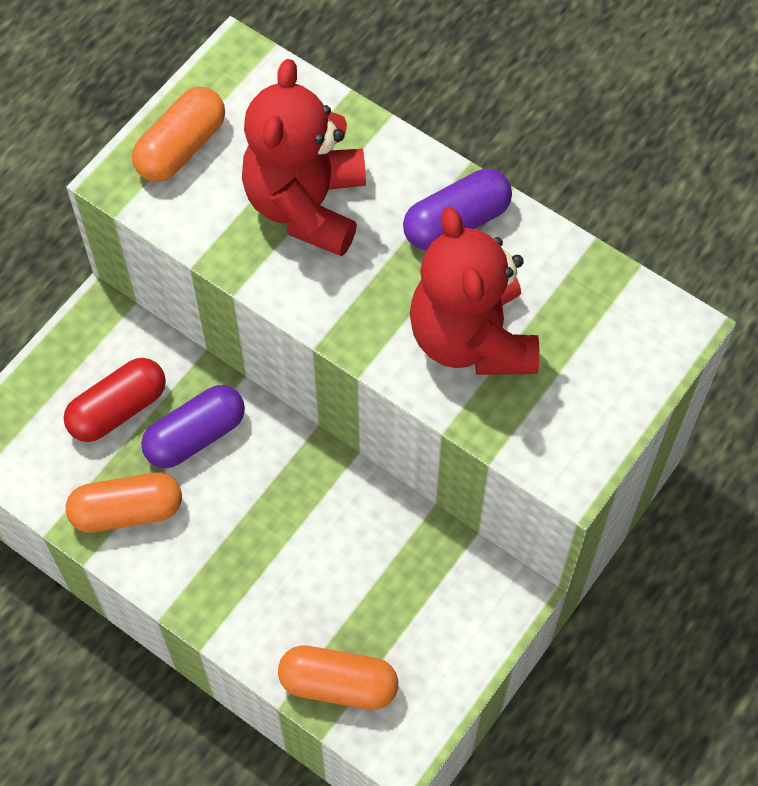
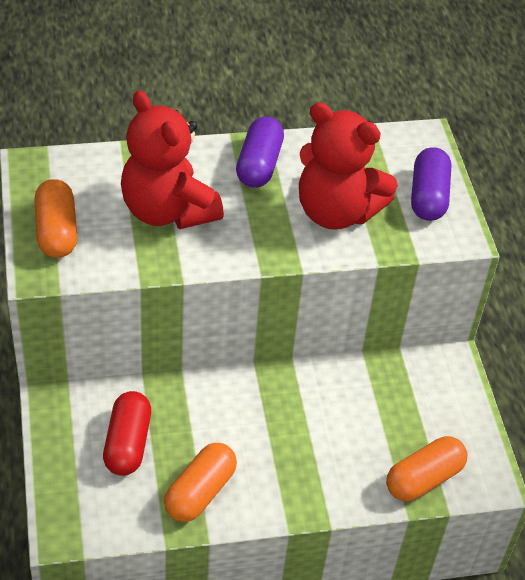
camera: 50 degrees left, 15 degrees down
purple capsule [141,385,245,468] -> purple capsule moved to [411,147,451,221]

